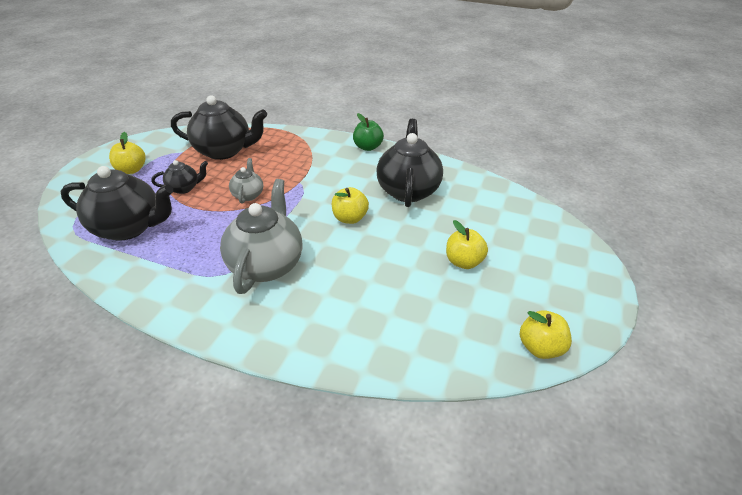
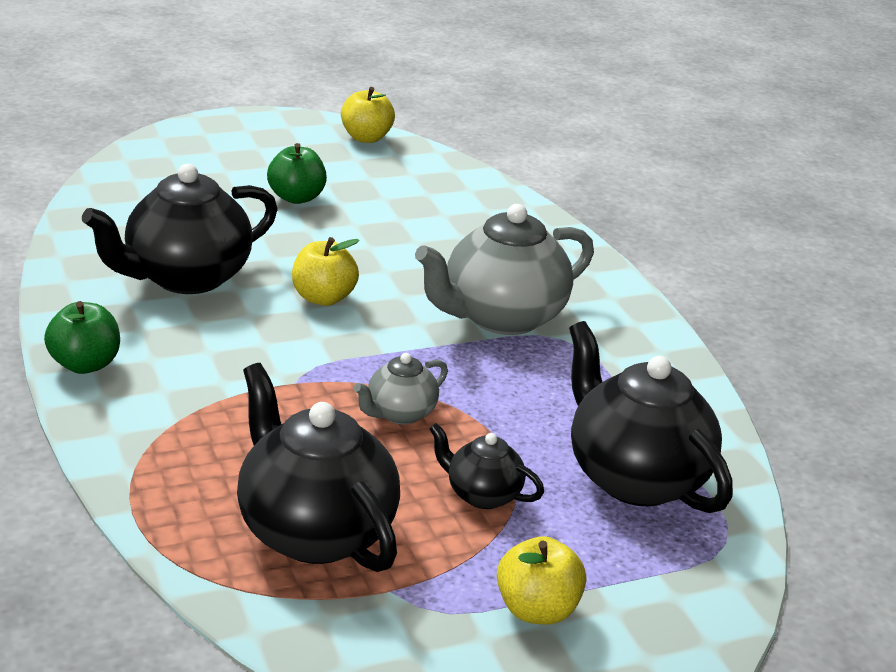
camera: 135 degrees left, 10 degrees down
yellow apple [446,220,488,269] -> green apple [267,143,327,204]

